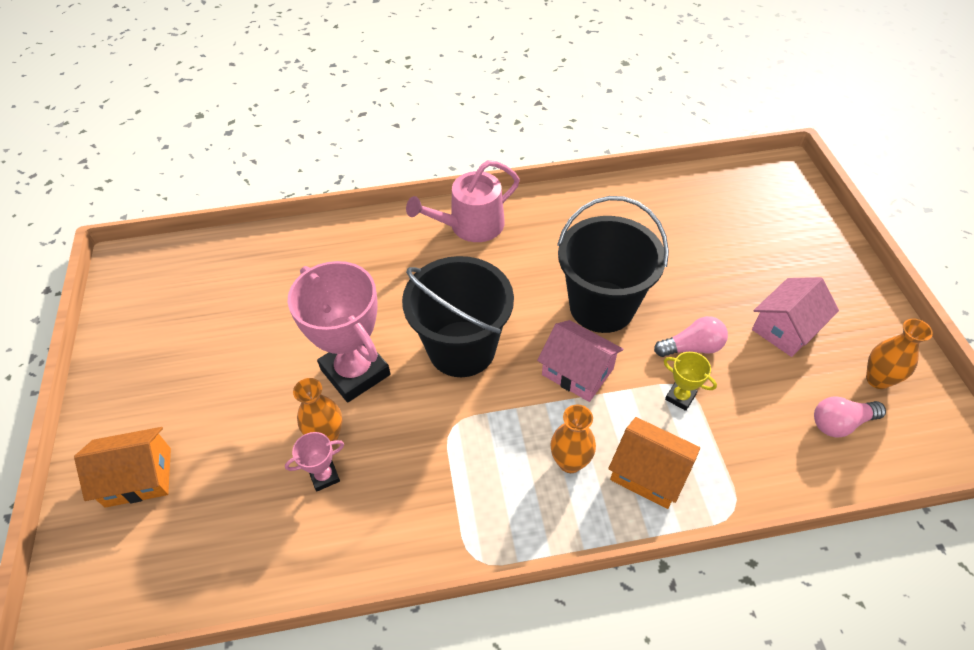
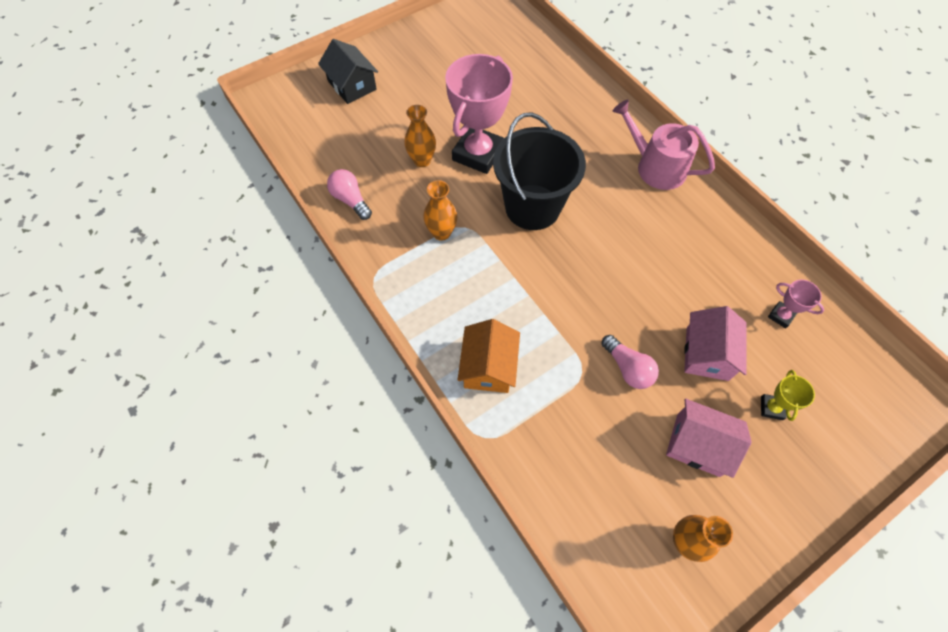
camera: 65 degrees right, 10 degrees up
orange house [74,427,171,508] -> black house [318,39,378,104]
pink trophy [285,432,344,491] -> pink trophy moved to [768,280,824,328]
pink house [537,320,623,402] -> pink house moved to [684,306,746,381]
orange vase [550,404,596,473] -> orange vase moved to [423,180,457,241]
black bucket [557,196,669,333] -> none
yellow trophy [664,352,717,411] -> yellow trophy moved to [761,370,815,421]
pink light bulb [814,396,886,437] -> pink light bulb moved to [327,169,372,220]

